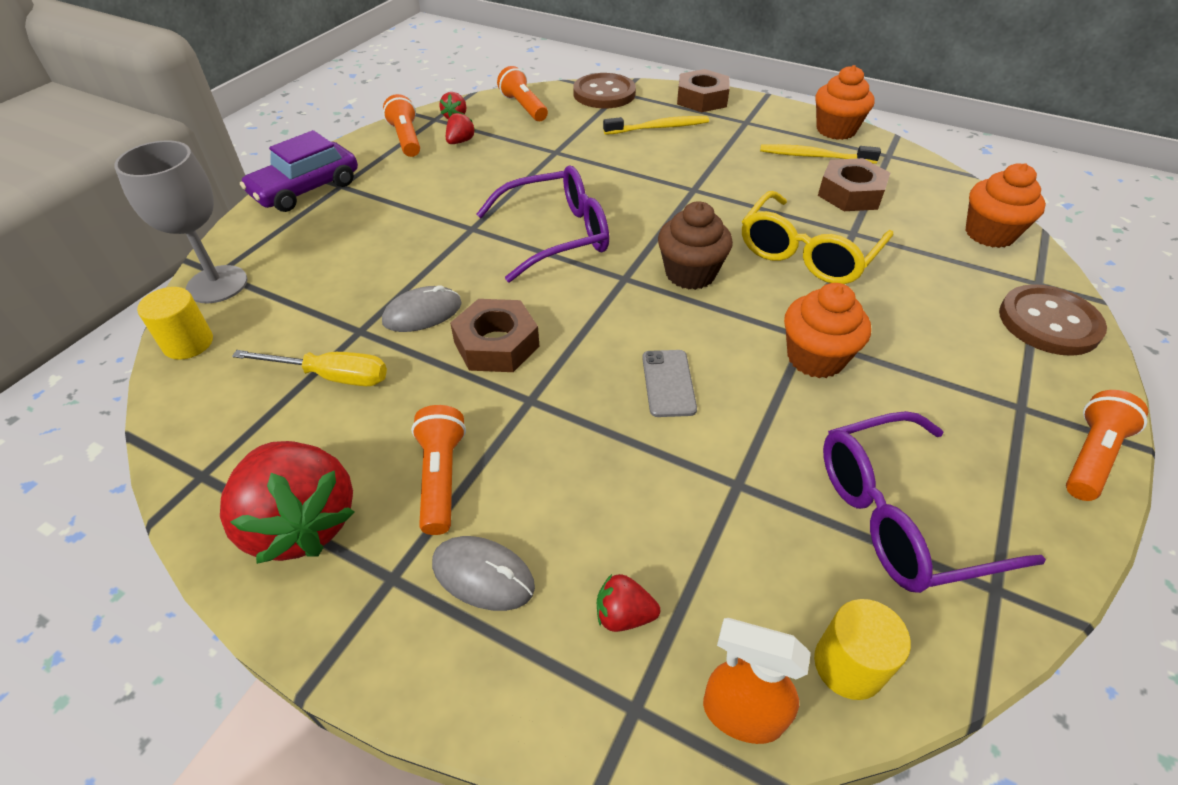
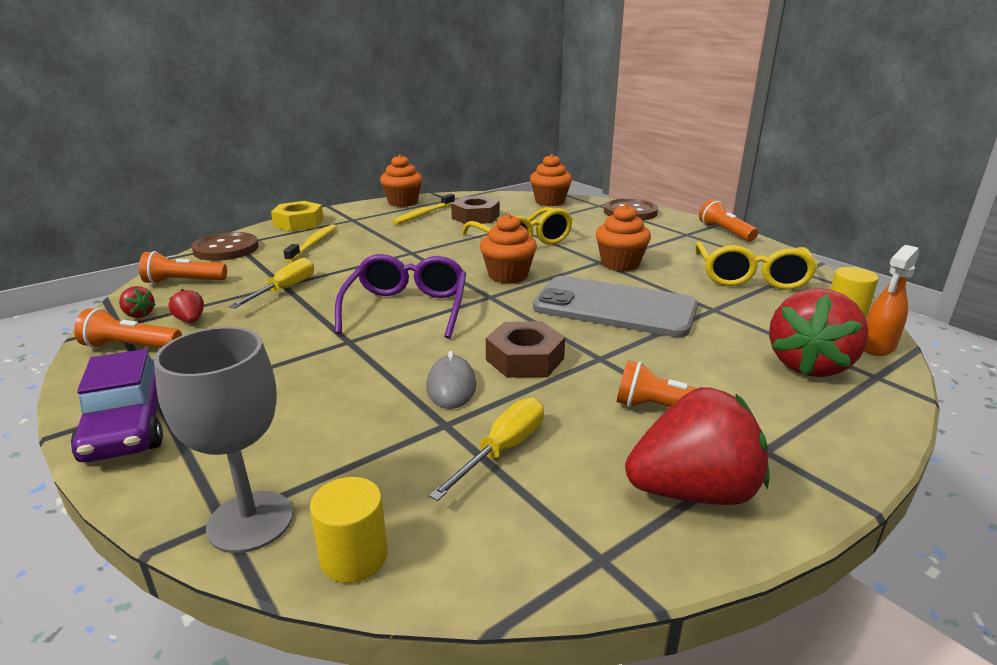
camera: 65 degrees left, 20 degrees down
grey mouse [432,536,535,611] -> none
red strawberry [597,574,660,632] -> red strawberry [769,288,869,377], size x2.34
grey phone [642,350,697,417] -> grey phone [533,276,698,337], size x2.36
brown cupcake [658,201,733,290] -> orange cupcake [480,214,537,284]
brown nut [677,69,730,112] -> yellow nut [271,201,324,232]
purple glasses [823,411,1046,593] -> yellow glasses [695,242,818,290]
none -> yellow screwdriver [229,258,314,309]

